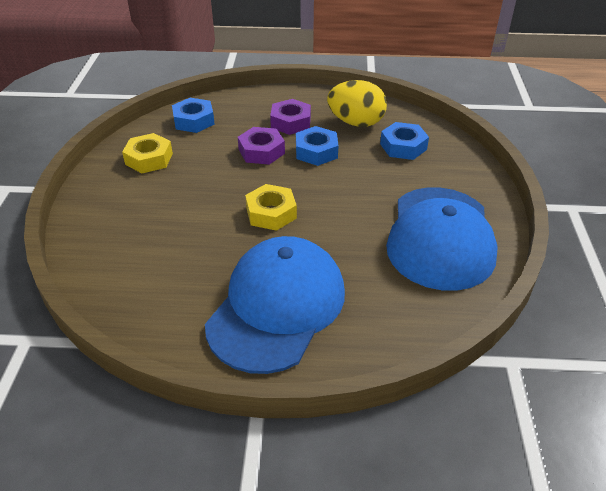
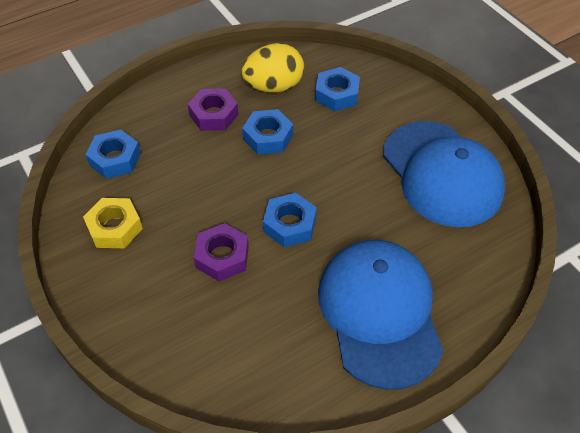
camera: 35 degrees left, 10 degrees up
purple nut [238,127,285,165] -> purple nut moved to [194,223,249,282]
yellow nut [245,184,297,231] -> blue nut [263,193,317,247]

